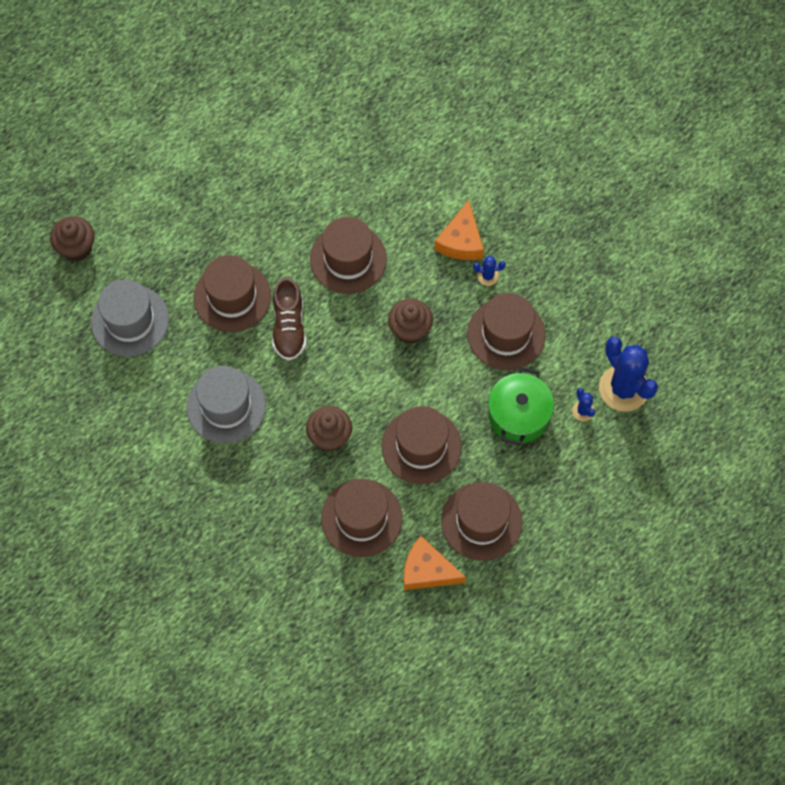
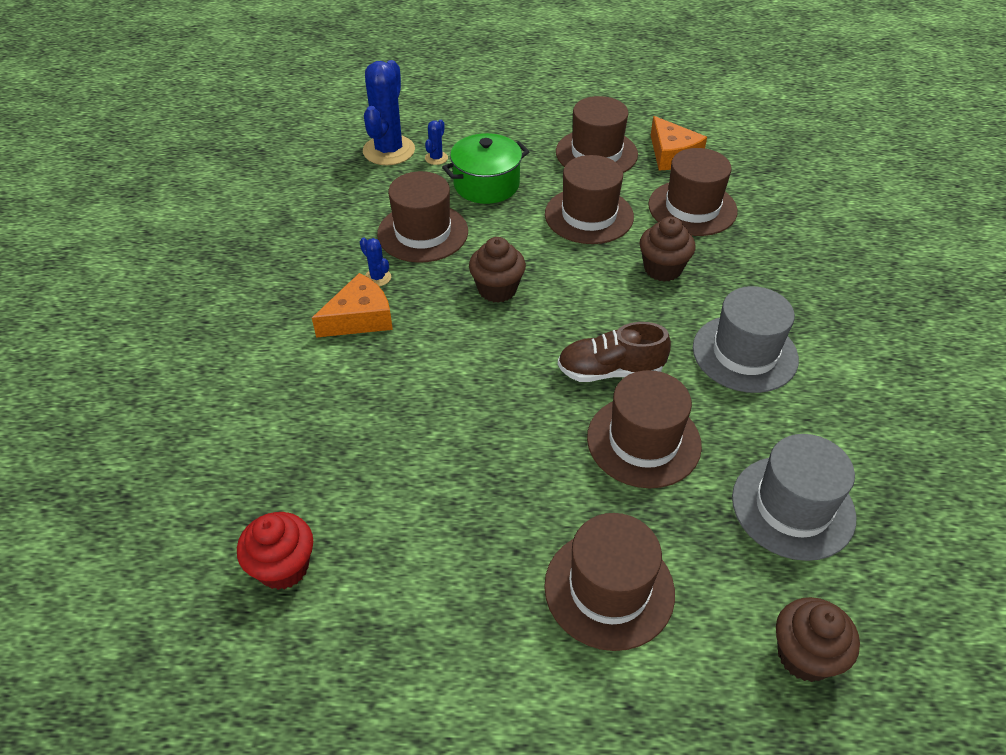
camera: 135 degrees left, 20 degrees down
brown shoe [272,277,306,360] -> brown shoe turned 135 degrees counterclockwise [558,322,671,382]
brown hat [310,217,387,294] -> brown hat moved to [544,513,675,651]
none -> red cupcake [237,512,313,590]

